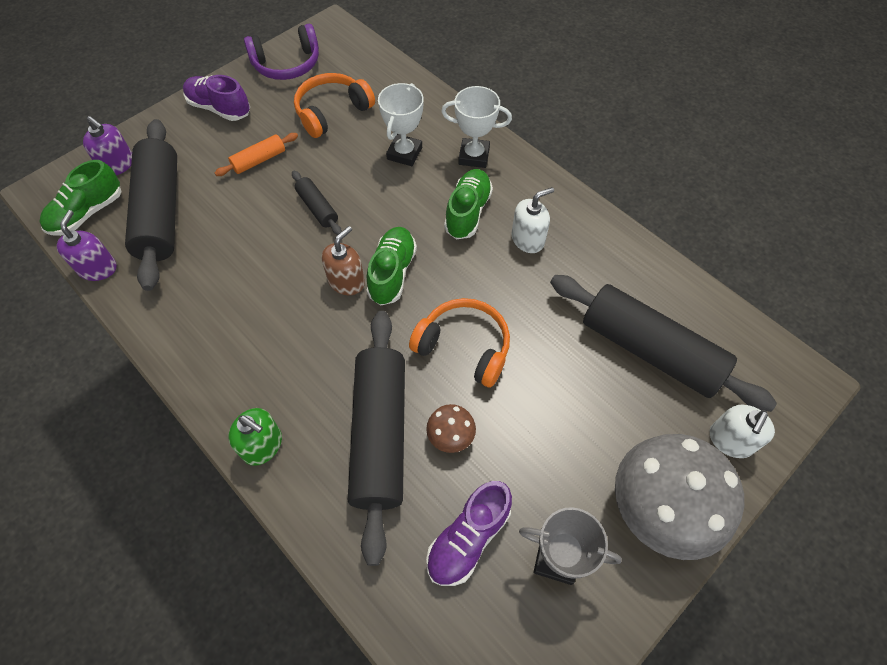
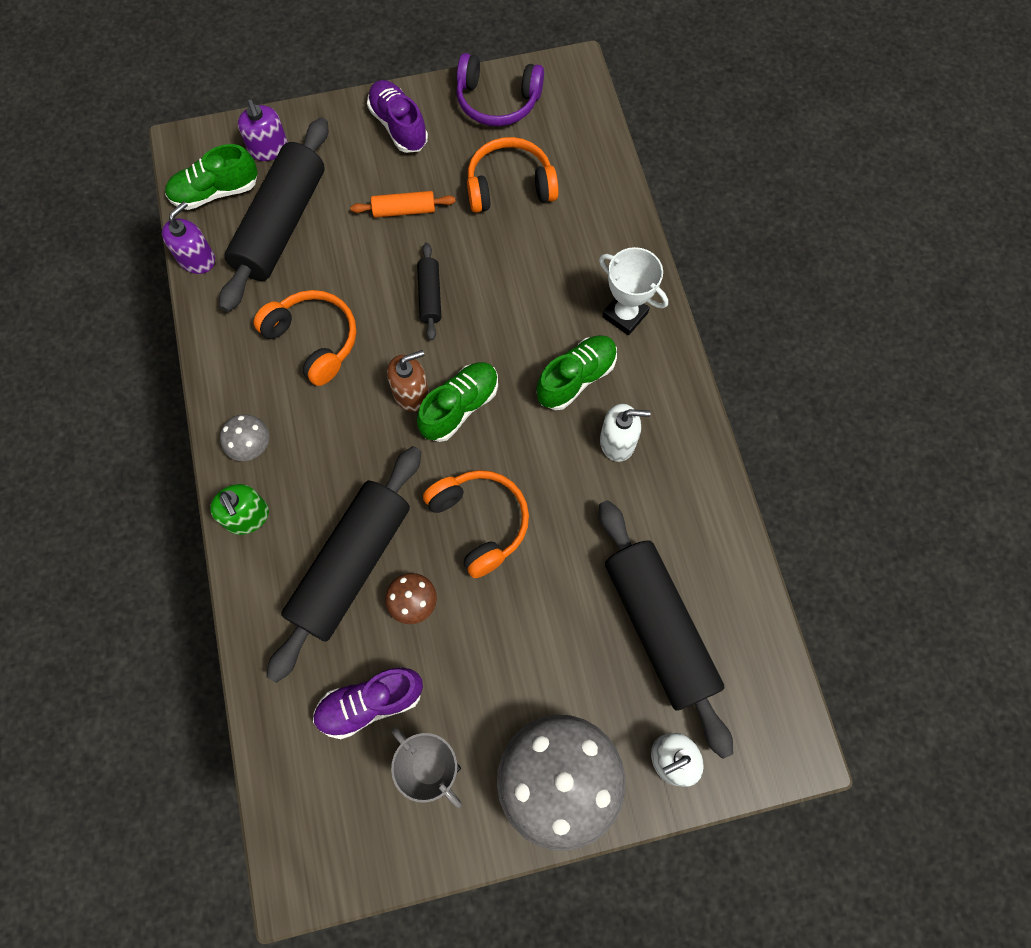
camera: 30 degrees right, 10 degrees up
white trophy [378,83,424,166] -> none
none -> grey mushroom [220,414,269,461]
none -> orange headphones [254,290,356,386]

